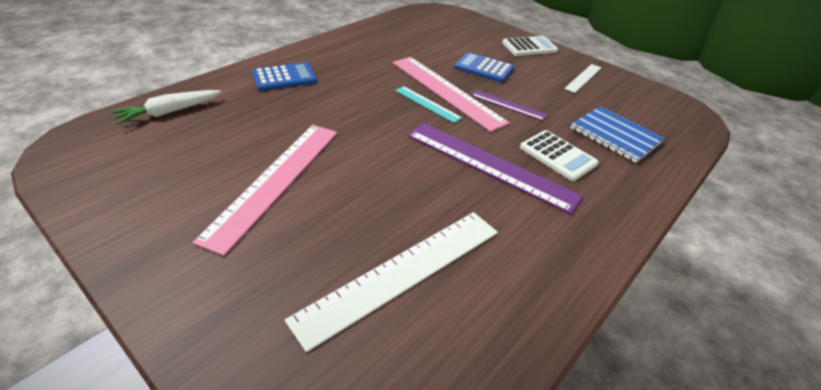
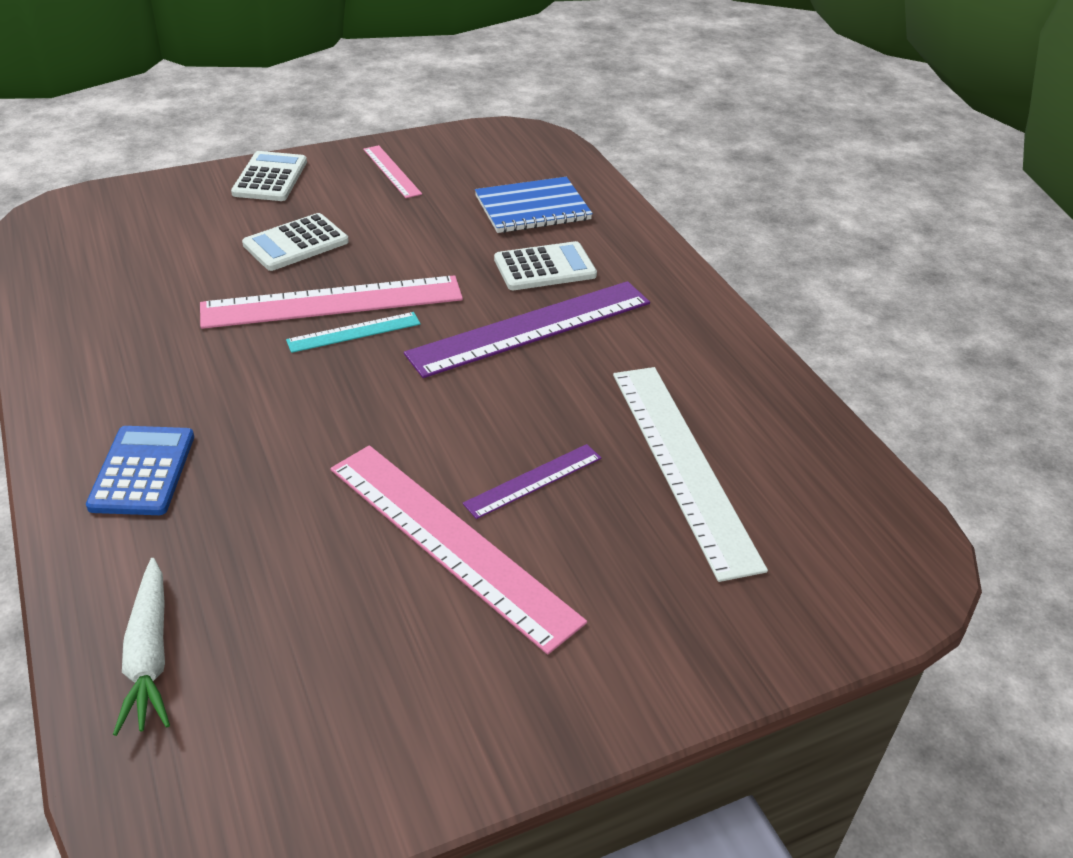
camera: 65 degrees left, 0 degrees up
blue calculator [454,52,514,82] -> white calculator [242,213,349,271]
purple ruler [471,90,548,121] -> purple ruler moved to [463,444,601,519]
white ruler [564,64,602,93] -> pink ruler [363,145,422,198]

